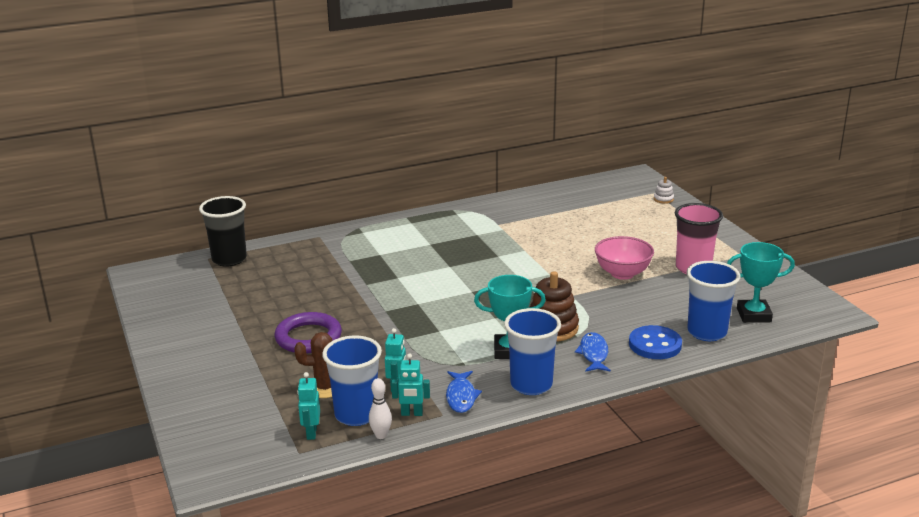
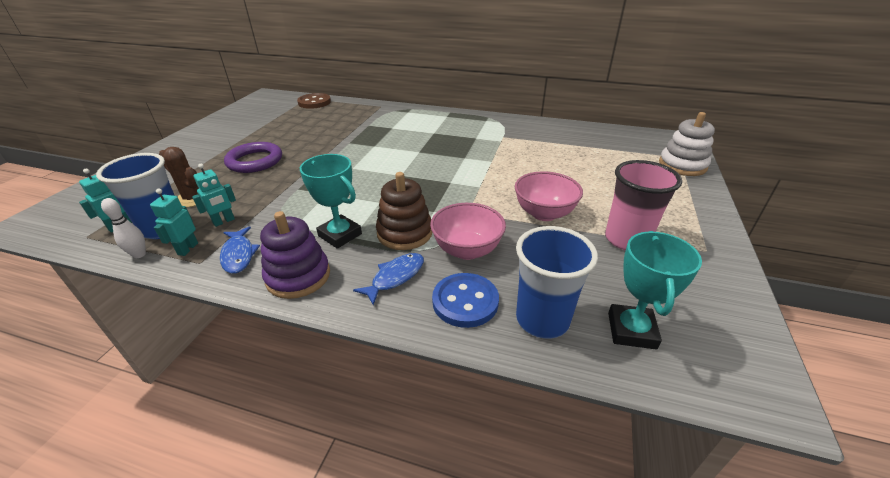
camera: 40 degrees right, 10 degrees up
black cup [199,196,247,267] -> brown button [297,93,331,109]
turquoise robot [391,354,430,416] -> turquoise robot turned 60 degrees clockwise [150,189,198,256]
blue fish [446,371,482,413] -> blue fish turned 60 degrees counterclockwise [220,227,260,274]
blue cup [504,308,561,395] -> purple stacking toy [260,211,330,299]
white stacking toy [654,177,674,204] -> white stacking toy [659,112,715,176], size x2.09
turquoise trophy [727,242,795,323] -> turquoise trophy turned 60 degrees clockwise [608,231,702,350]
none -> pink bowl [430,203,506,260]

